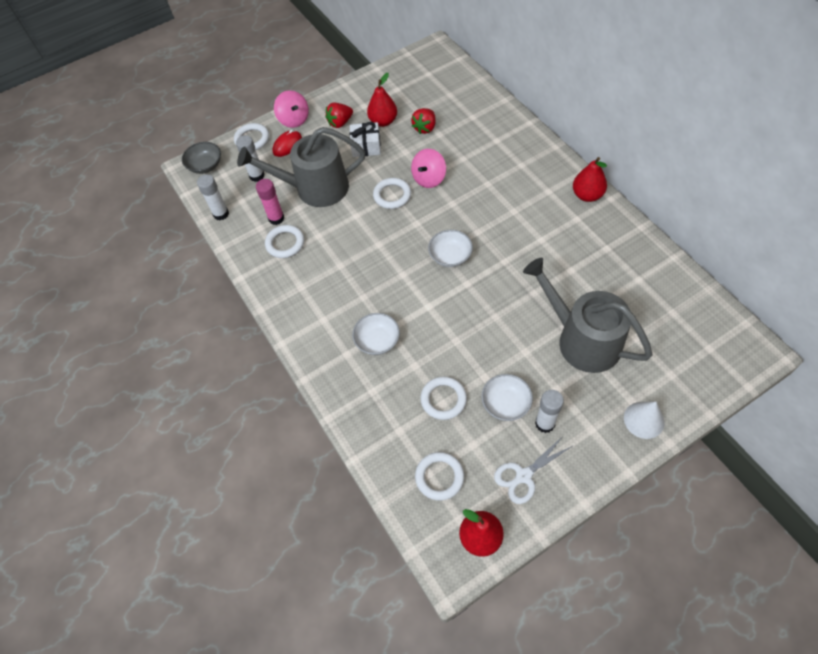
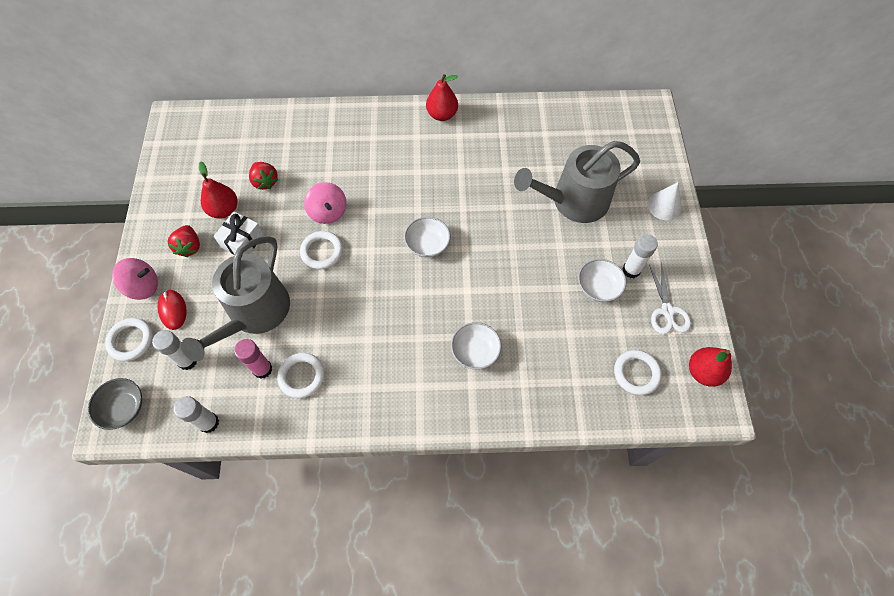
camera: 65 degrees left, 5 degrees up
white ring [420,376,467,420] -> none

